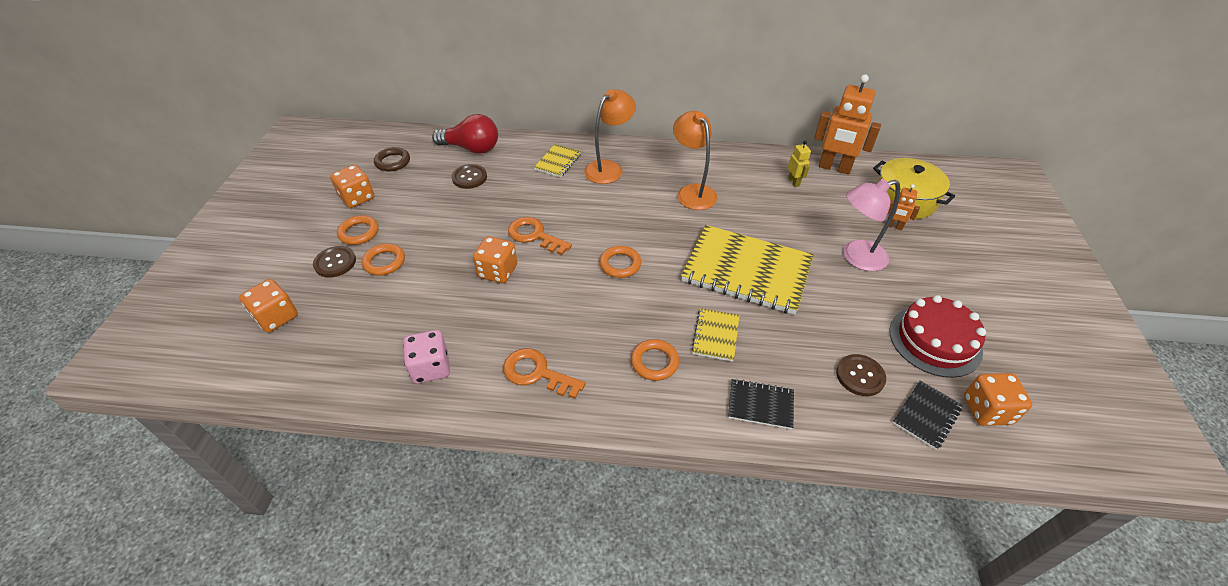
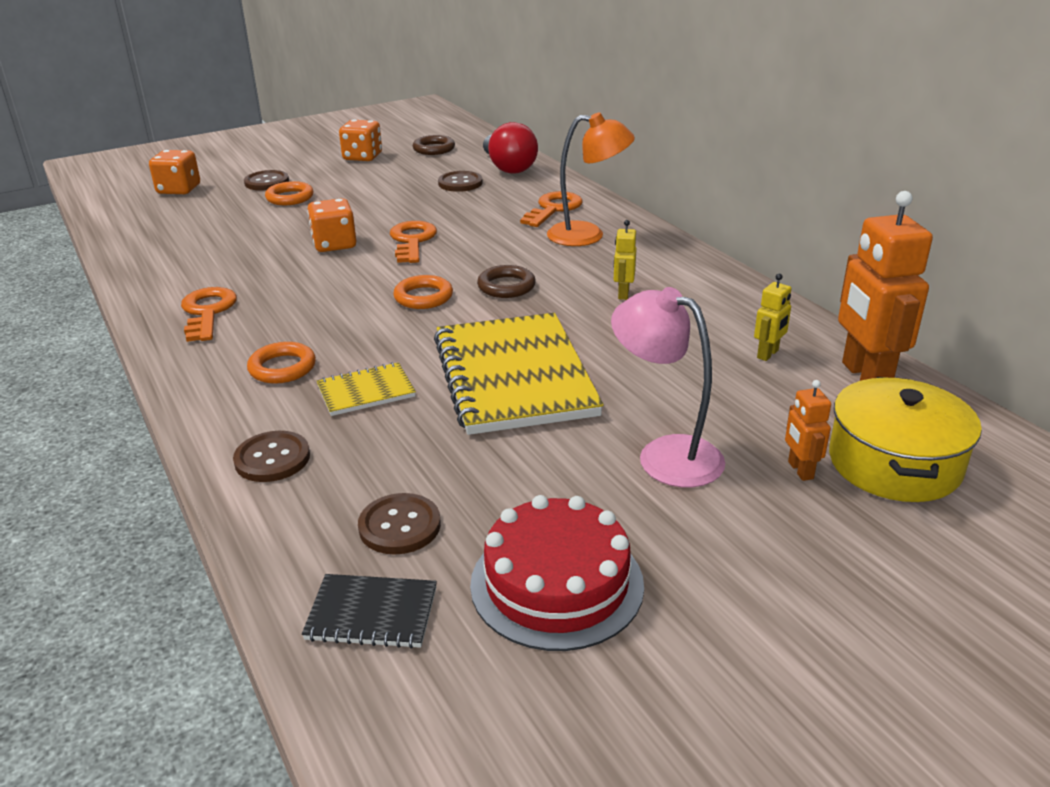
camera: 55 degrees right, 15 degrees down
orange ring [337,215,379,245] -> none
pink dice [403,330,450,384] -> none
yellow notebook [534,144,581,177] -> orange key [520,191,583,227]
orange lamp [673,111,718,210] -> yellow robot [614,220,637,300]
black notebook [728,379,794,429] -> brown button [233,431,310,482]
orange dice [964,373,1033,426] -> none
none -> brown ring [477,265,536,298]

